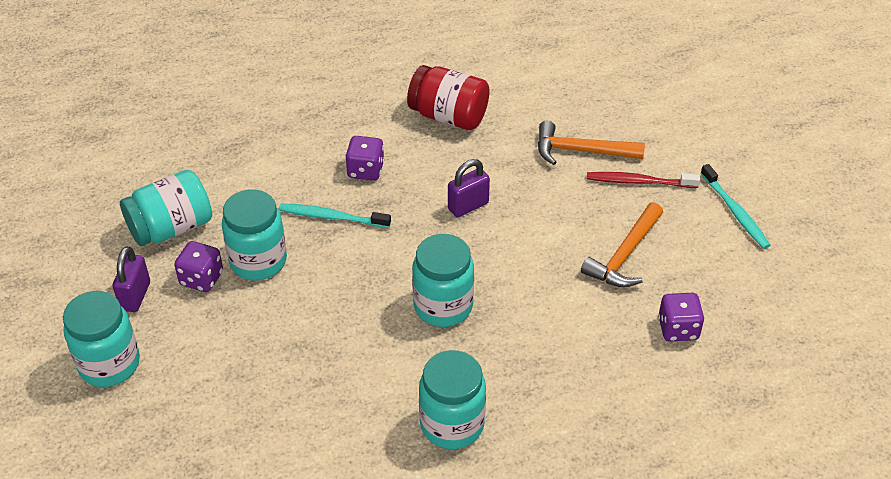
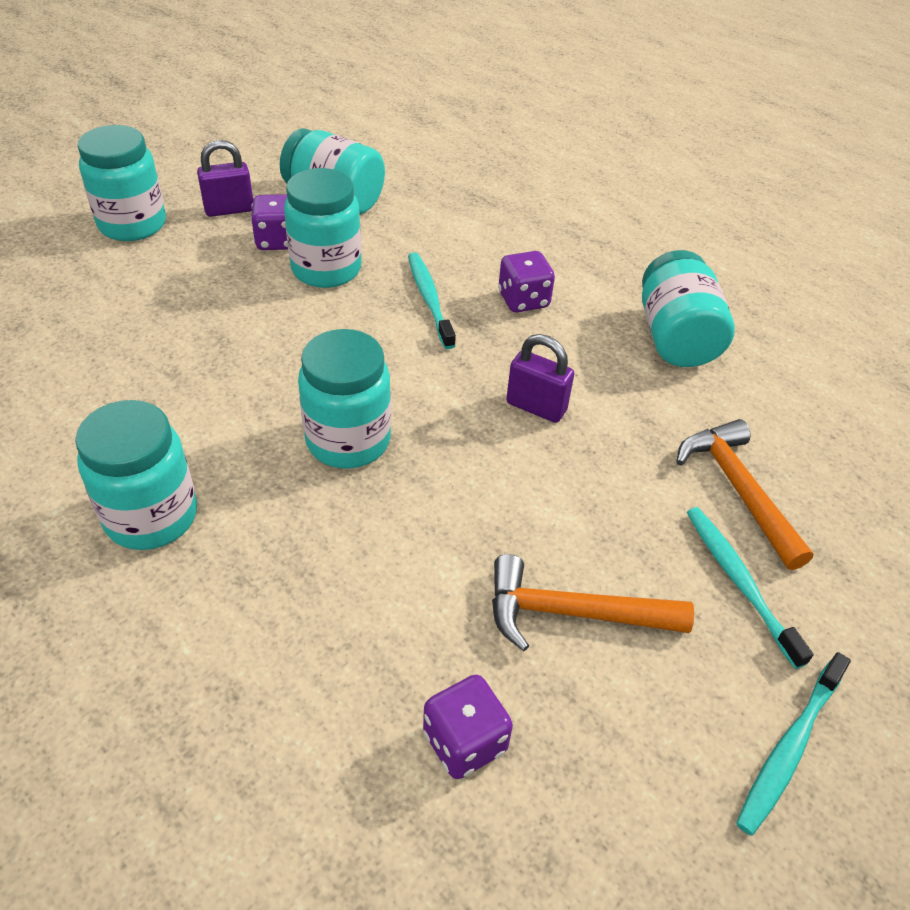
camera: 60 degrees right, 0 degrees up
red jar [407,65,490,130] -> turquoise jar [642,250,735,367]
red toothbrush [587,172,700,188] -> turquoise toothbrush [687,507,814,669]

